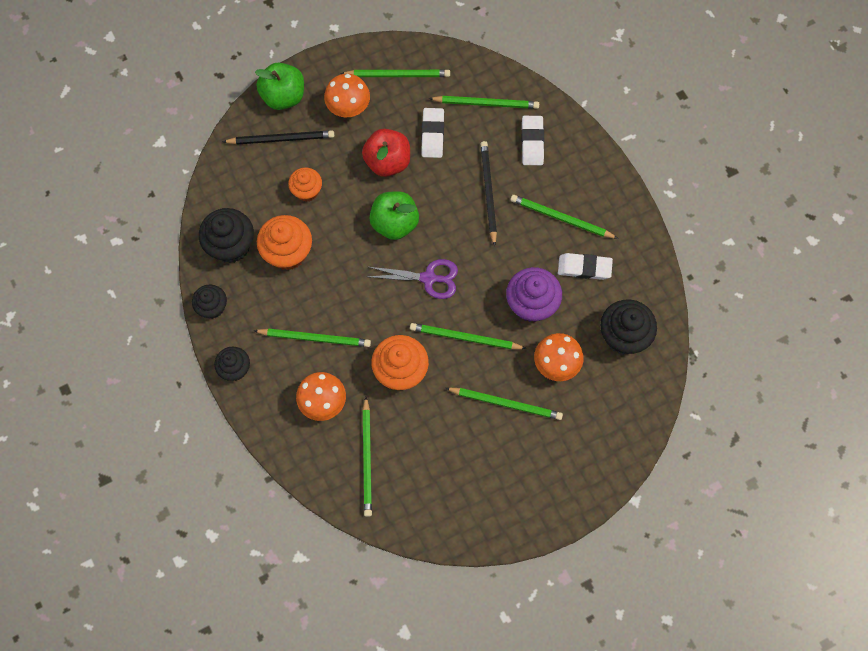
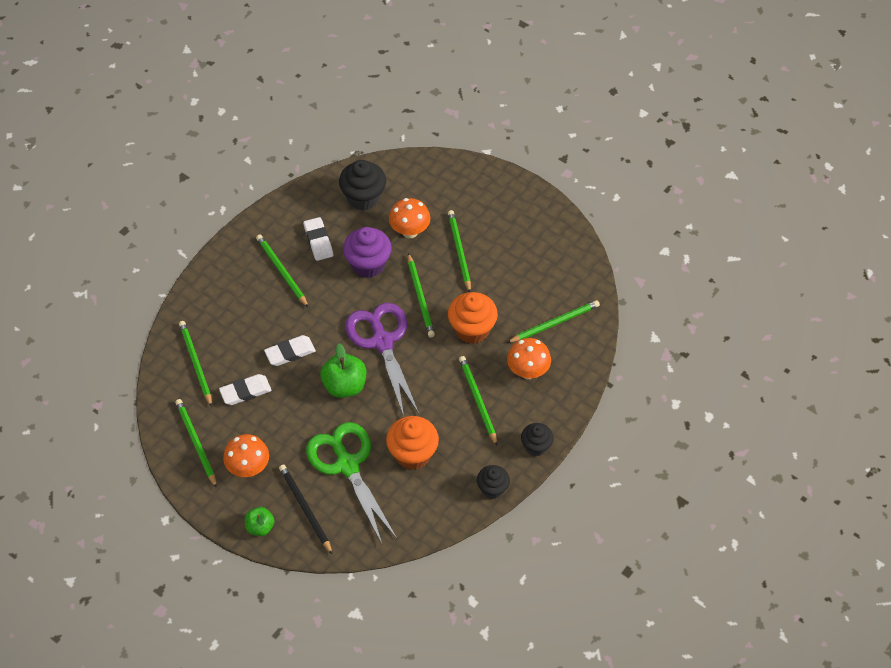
camera: 115 degrees left, 15 degrees down
black cupcake [199,208,254,263] -> none
green apple [255,62,304,110] -> green apple [245,507,274,536], size x0.62
orange cupcake [288,167,322,202] -> green scissors [306,422,397,544]
red apple [362,129,410,177] -> none
purple scissors [368,259,458,299] -> purple scissors [345,303,419,416], size x1.62
black pencil [480,141,497,246] -> none
green pencil [510,195,618,239] -> green pencil turned 150 degrees clockwise [256,235,309,308]
white eraser [521,116,544,165] -> white eraser moved to [264,335,316,366]

